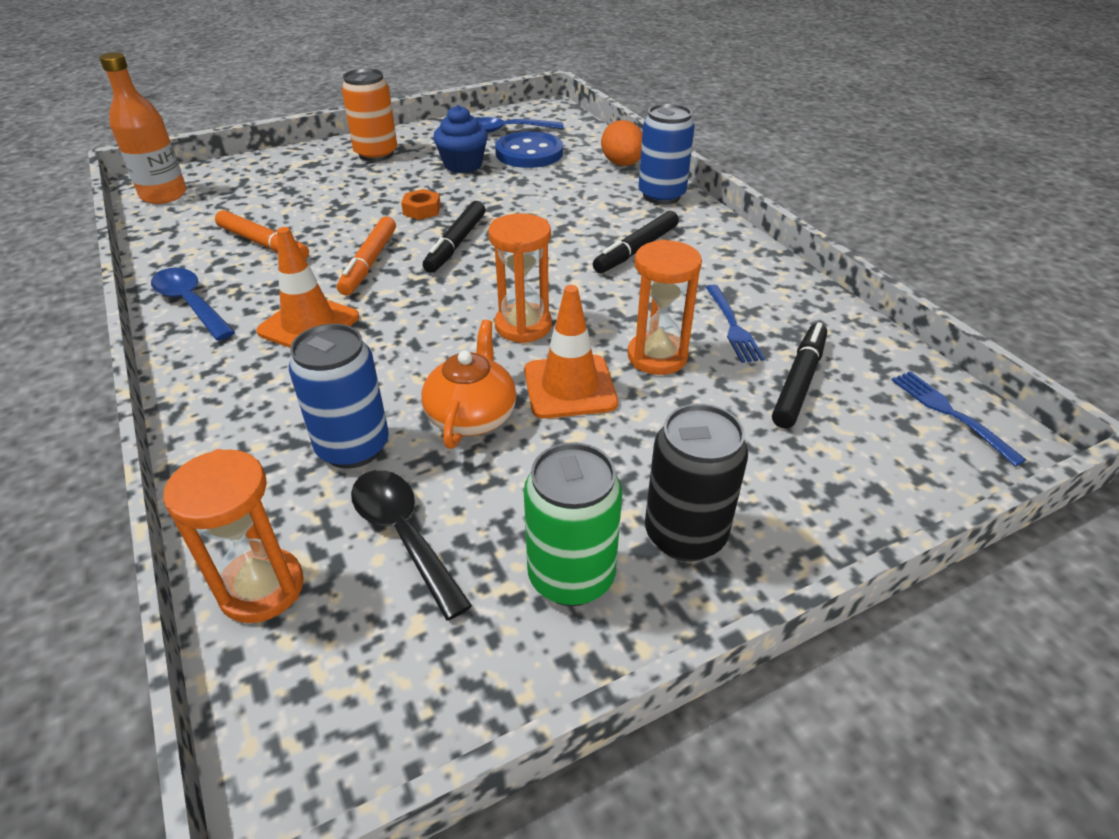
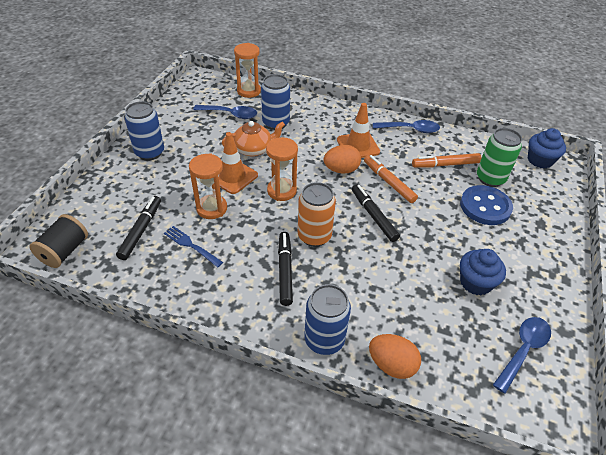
camera: 135 degrees right, 5 degrees up
orange bottle [100,52,187,204] -> blue cupcake [528,128,566,169]
orange can [342,68,397,162] -> orange can moved to [298,182,336,247]
black spoon [351,470,472,620] -> blue spoon [193,105,257,119]
orange nut [401,189,441,220] -> none
orange teapot [421,320,517,449] -> orange teapot turned 75 degrees counterclockwise [222,121,285,157]
blue button [495,131,563,168] -> blue button moved to [460,185,513,225]
green can [524,442,622,606] -> green can moved to [477,128,522,187]
black can [645,404,748,562] -> blue can [125,101,164,161]
black marker [772,322,827,428] -> black marker turned 150 degrees counterclockwise [116,196,161,260]
blue fork [892,371,1026,466] -> black spool [29,214,88,268]
none -> orange egg [324,145,361,173]

